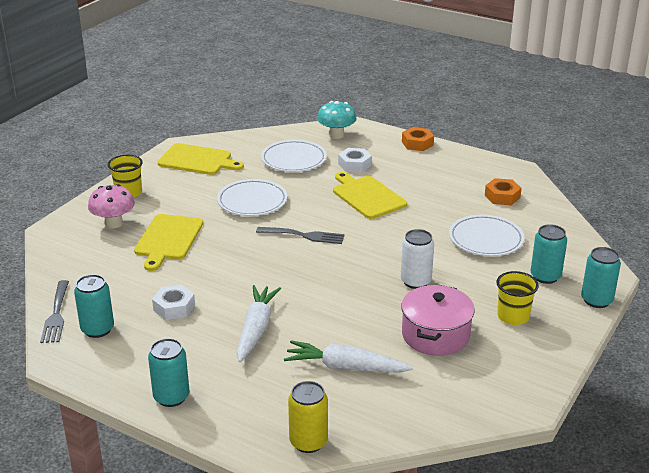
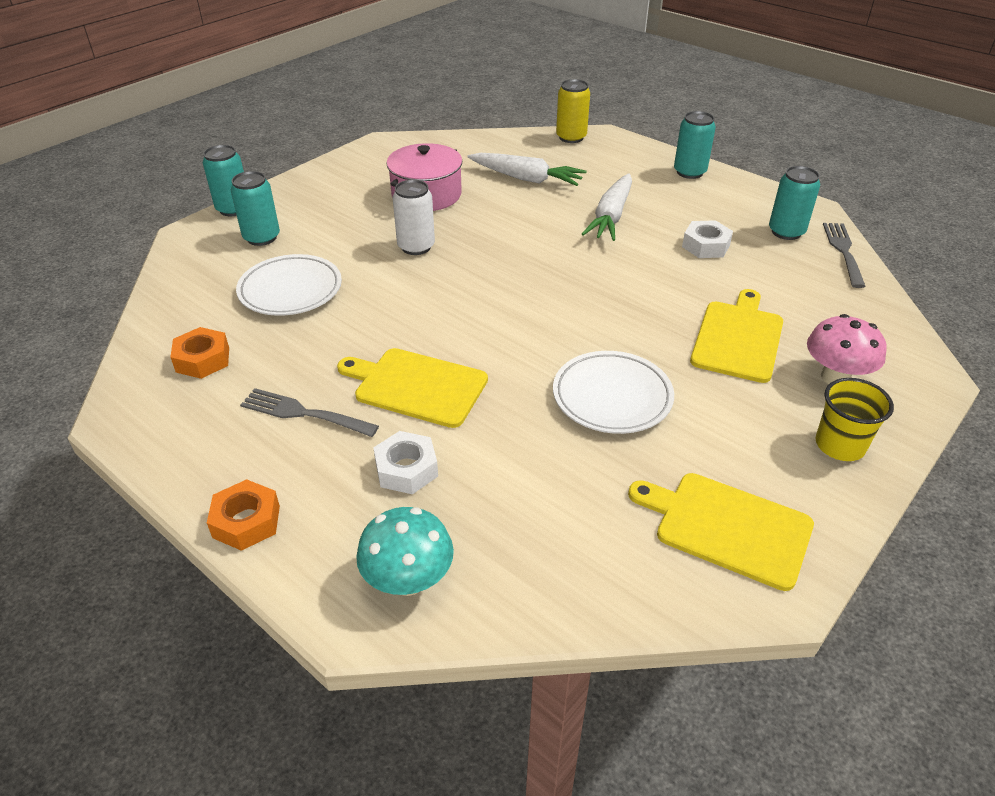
camera: 170 degrees left, 10 degrees up
grey fork [256,227,345,244] -> grey fork moved to [240,388,379,437]
white plate [261,140,327,172] -> none
yellow cutting board [333,172,407,219] -> yellow cutting board turned 135 degrees clockwise [337,348,488,428]
yellow cup [496,271,539,325] -> none

